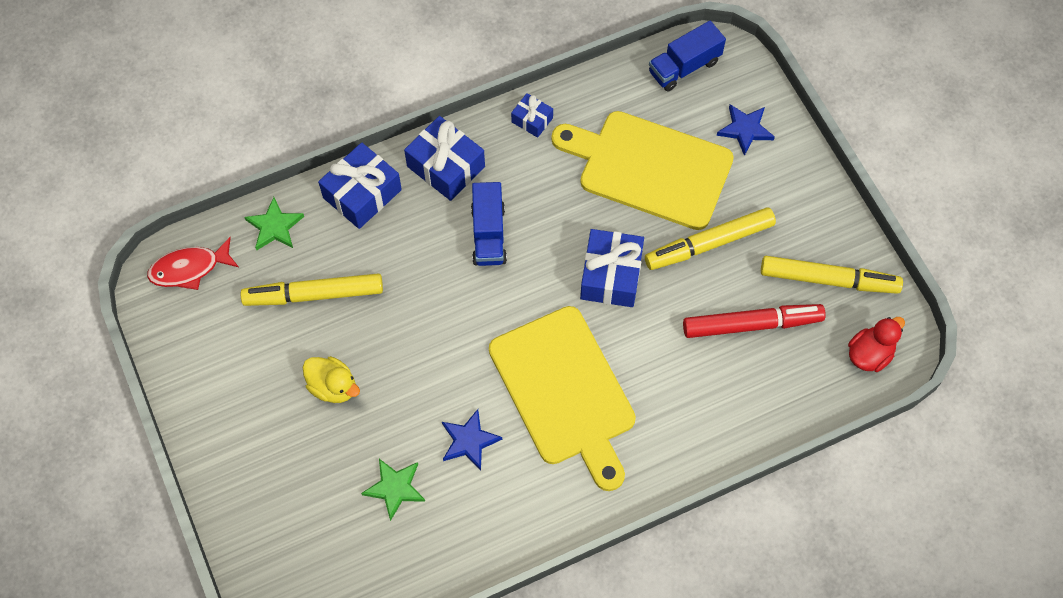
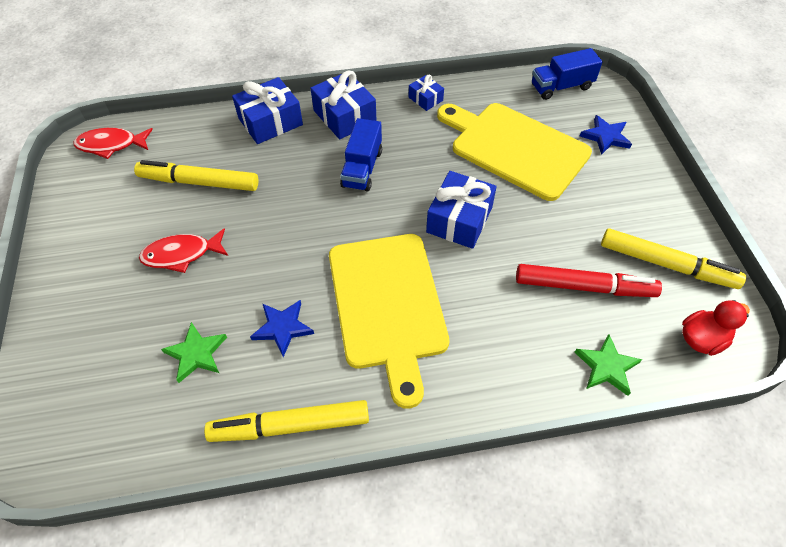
camera: 15 degrees right, 10 degrees down
green star [244,197,304,250] -> green star moved to [574,334,642,396]
yellow duck [303,356,360,403] -> red fish [139,228,228,273]
yellow marker [645,207,776,270] -> yellow marker moved to [204,400,369,442]

